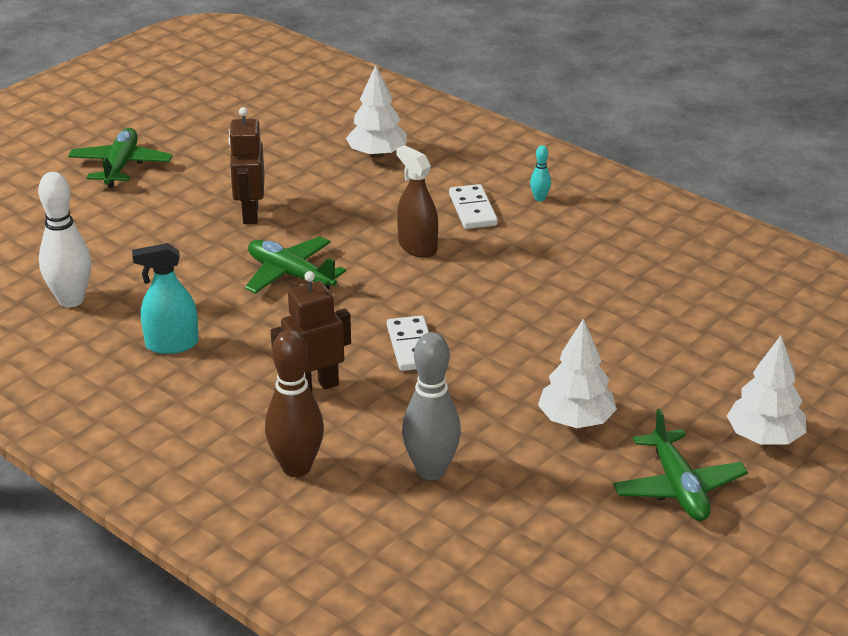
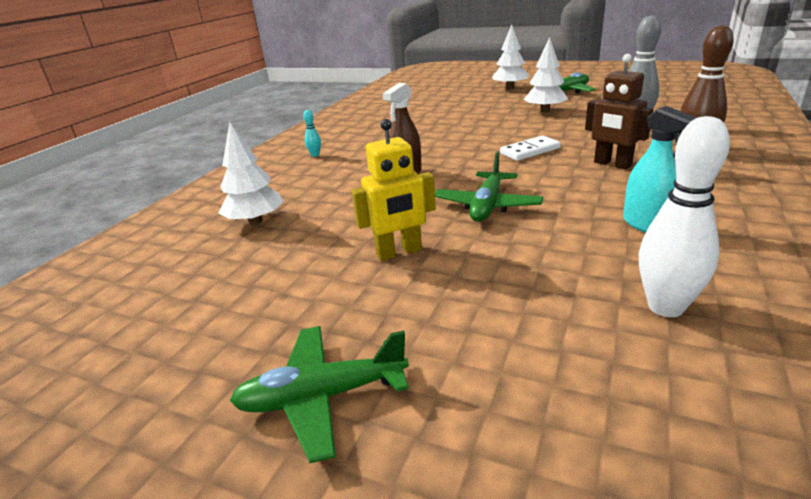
camera: 105 degrees left, 5 degrees down
brown robot [228,107,265,224] -> yellow robot [351,119,436,261]
white domino [449,184,498,229] -> none

